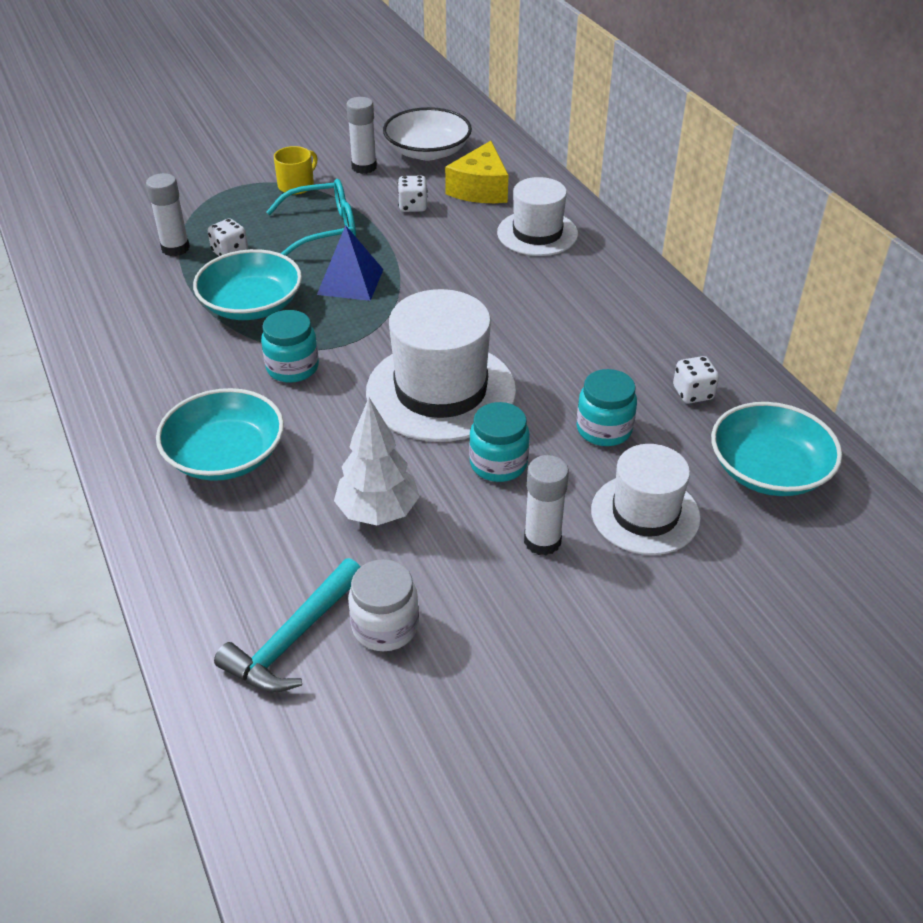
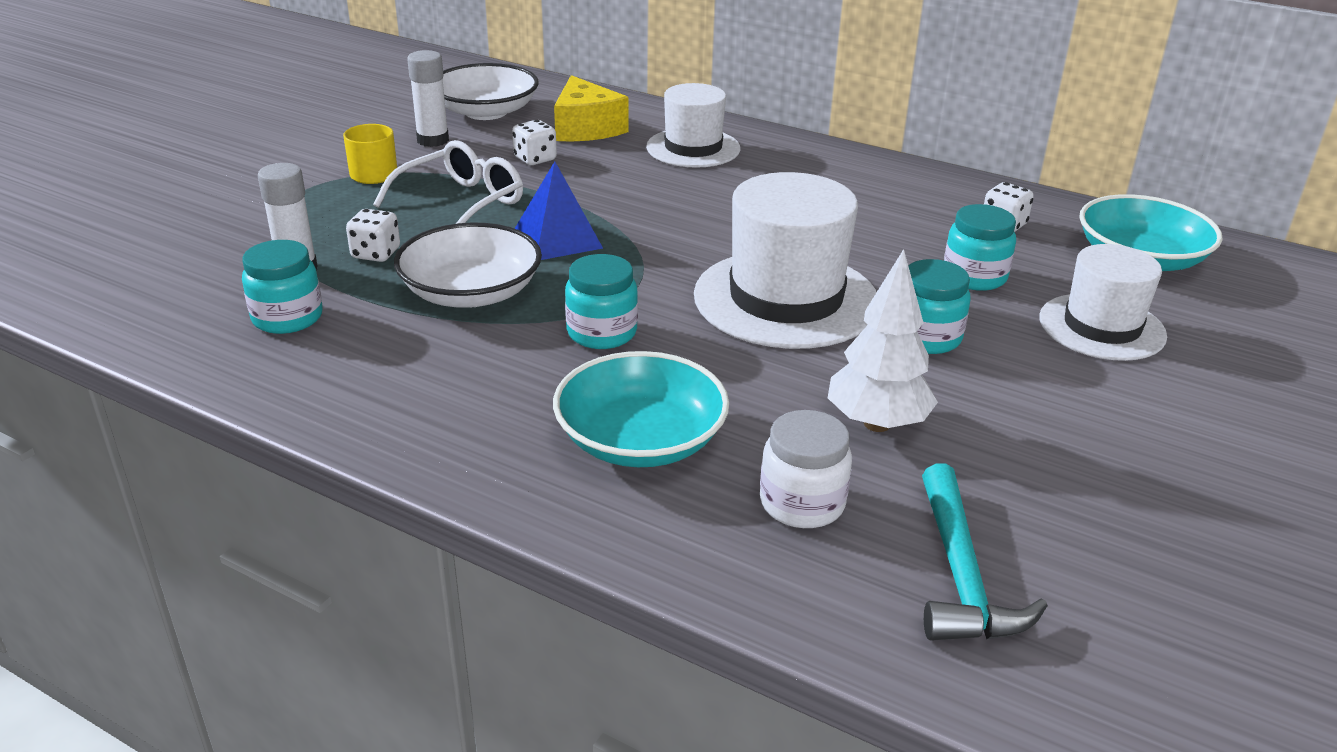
camera: 35 degrees left, 10 degrees down
turquoise bowl [193,249,302,320] -> white bowl [394,222,542,308]
turquoise glasses [266,179,356,256] -> white glasses [373,140,523,224]
white jar [348,559,419,651] -> white jar moved to [760,410,852,528]
white glue stick [524,455,569,555] -> none
none -> turquoise jar [242,240,323,334]

